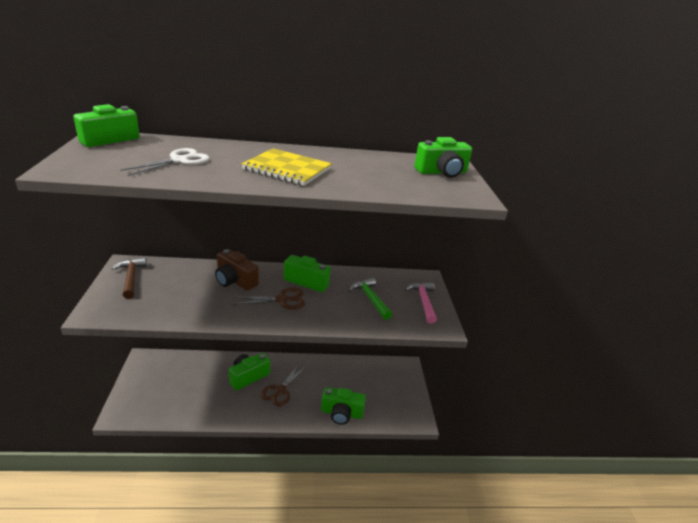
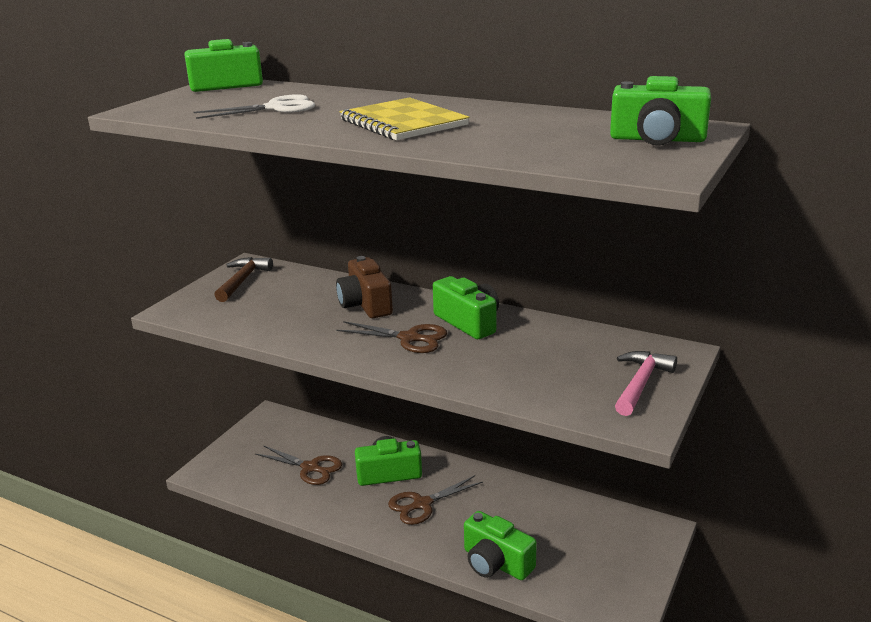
camera: 35 degrees right, 5 degrees down
green hammer [349,277,392,320] -> none
none -> brown scissors [255,445,342,485]

